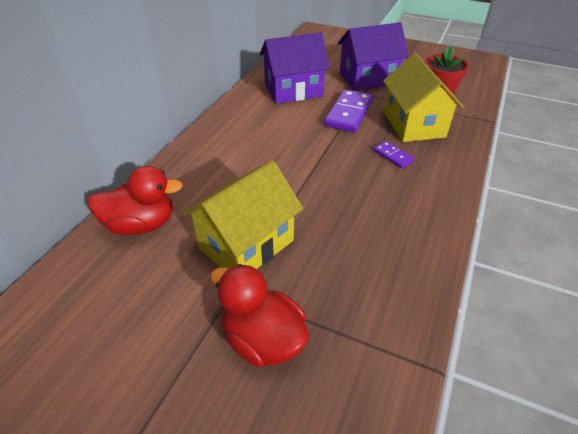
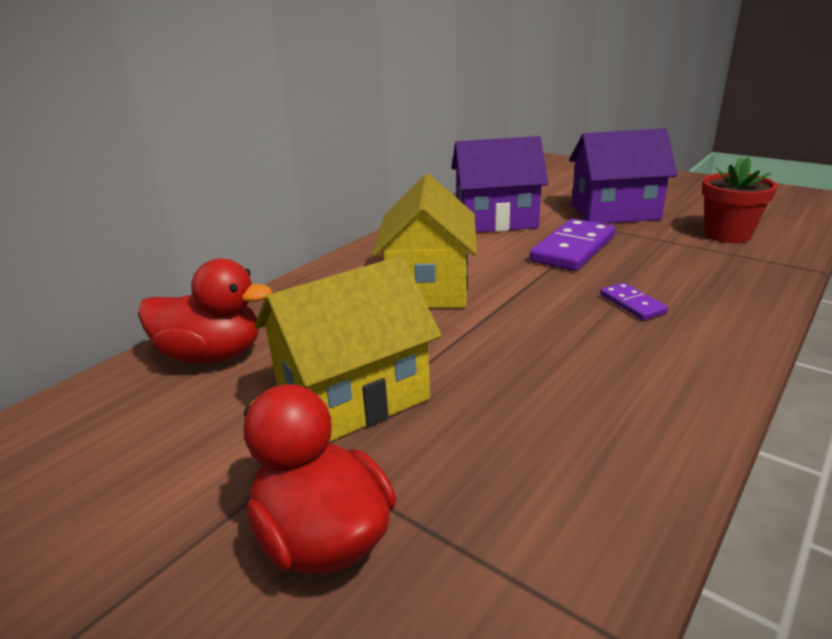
camera: 15 degrees right, 15 degrees down
yellow house [383,53,464,142] -> yellow house moved to [372,174,477,308]

